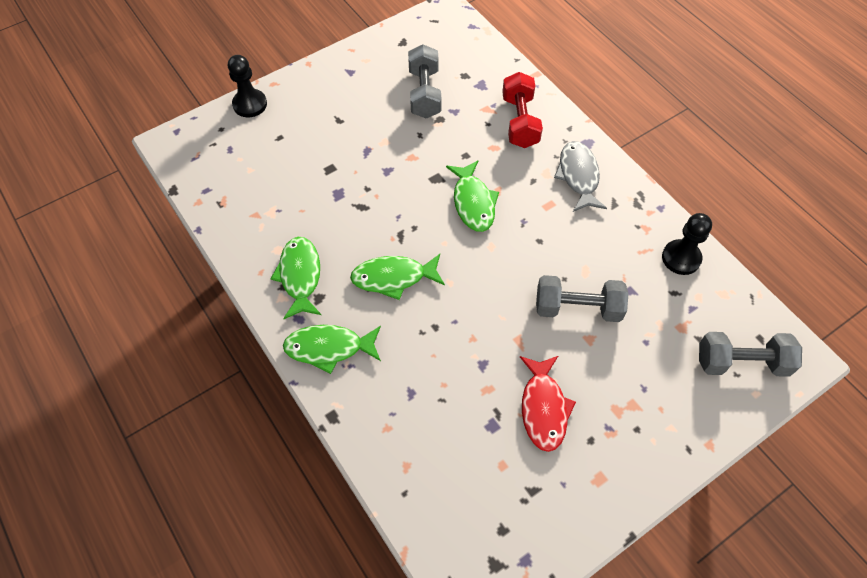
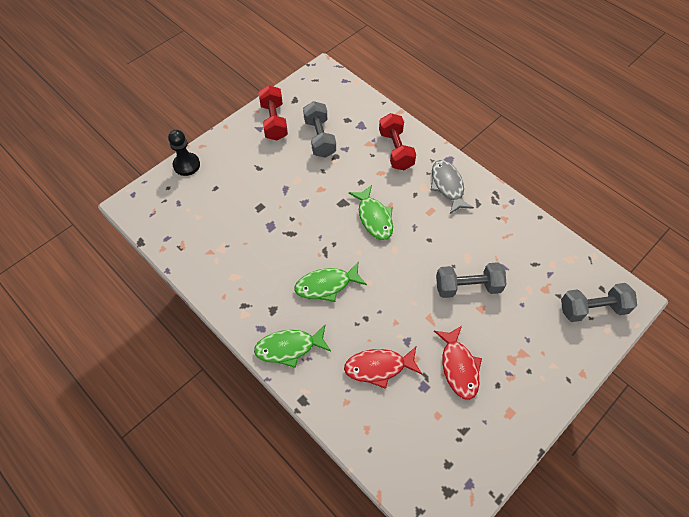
camera: 10 degrees left, 0 degrees up
green fish [270,237,321,319] -> none
black pawn [662,213,712,275] -> none
none -> red dumbbell [258,85,288,141]
none -> red fish [344,347,422,389]

